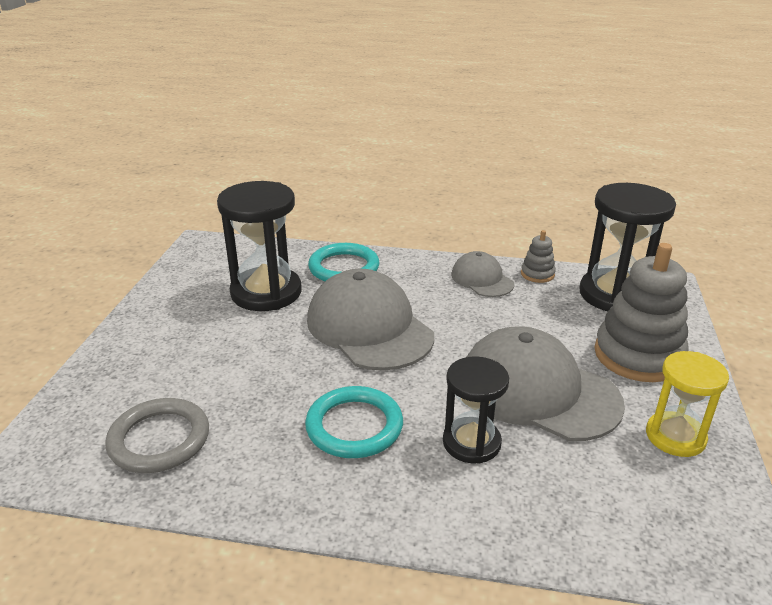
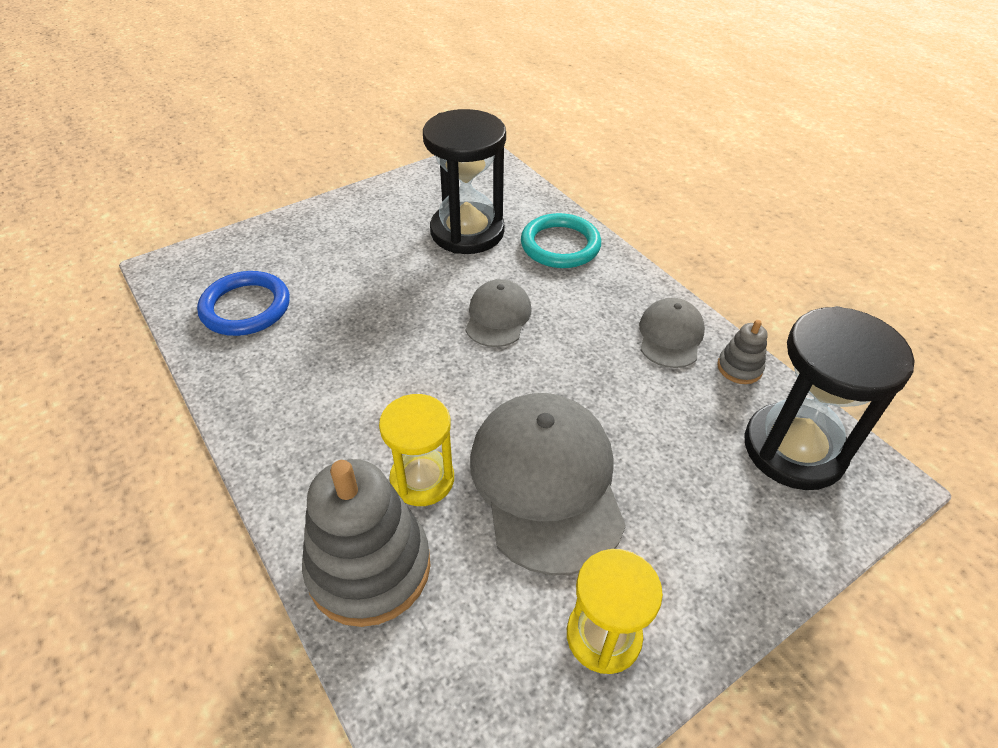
camera: 45 degrees right, 15 degrees up
grey ring [105,398,209,473] -> blue ring [197,271,290,336]
turquoise ring [305,386,403,458] -> none
grey cap [307,269,434,371] -> grey cap [465,279,532,347], size x0.53
black hourglass [443,356,509,464] -> yellow hourglass [379,394,454,506]
grey stacking toy [594,243,689,382] -> grey stacking toy moved to [302,459,431,627]

